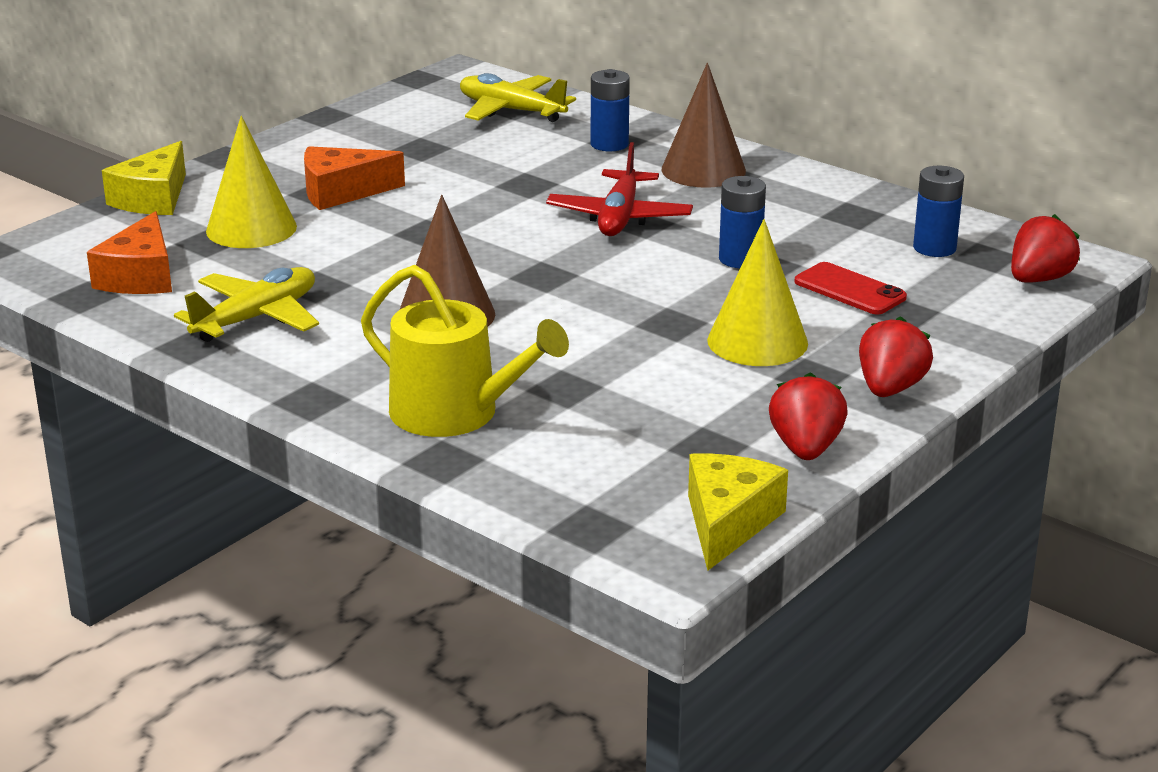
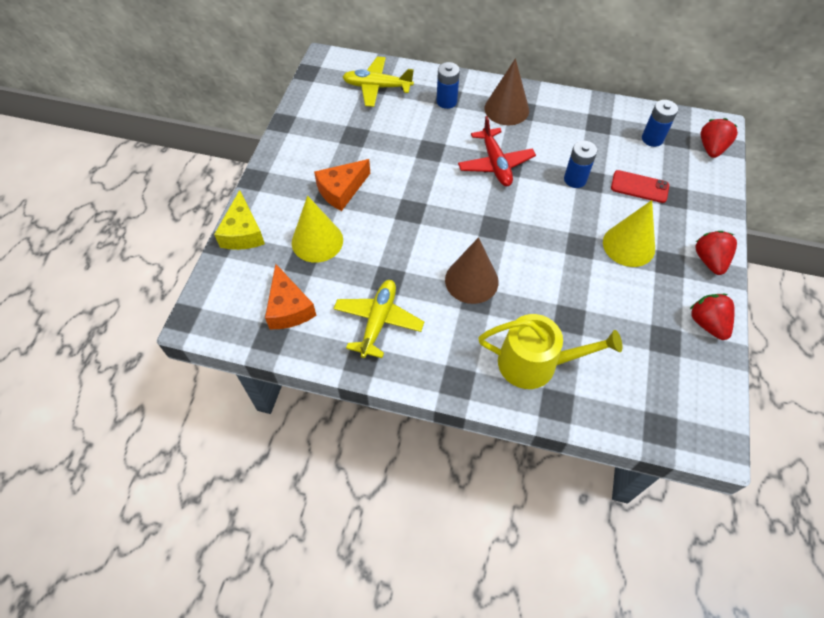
camera: 25 degrees left, 30 degrees up
yellow cheese [688,453,788,571] -> none

